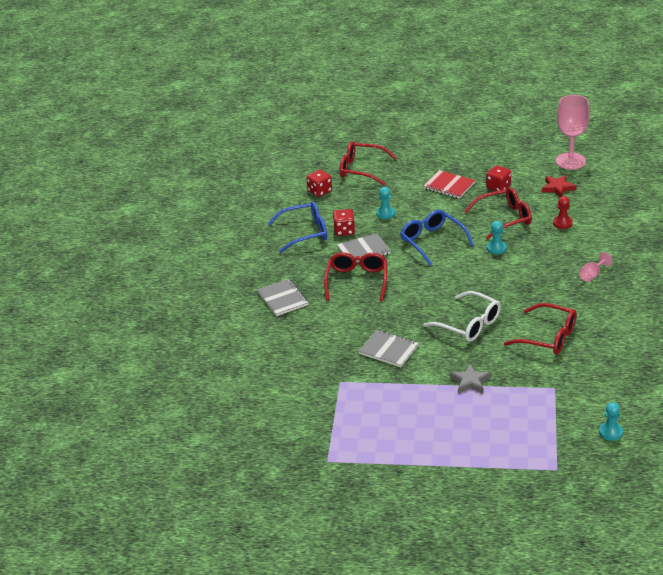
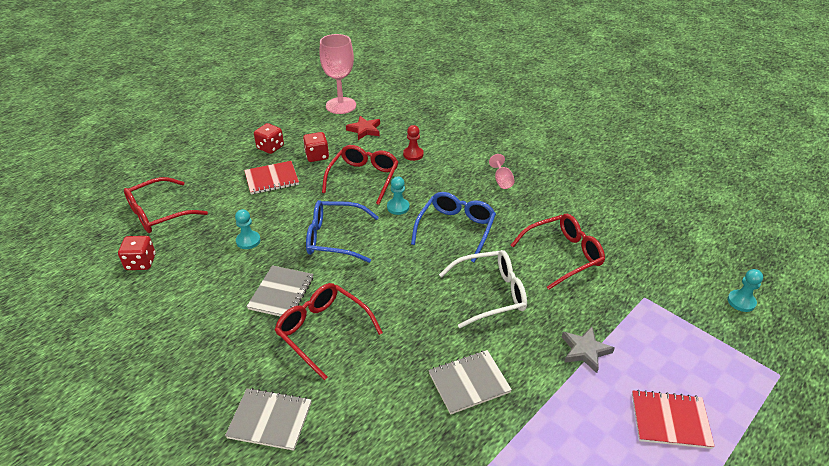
camera: 55 degrees left, 5 degrees up
blue glasses [268,201,327,253] -> blue glasses moved to [411,192,496,263]
red dice [333,209,355,236] -> red dice moved to [254,123,284,154]
none -> red notebook [632,390,715,449]

